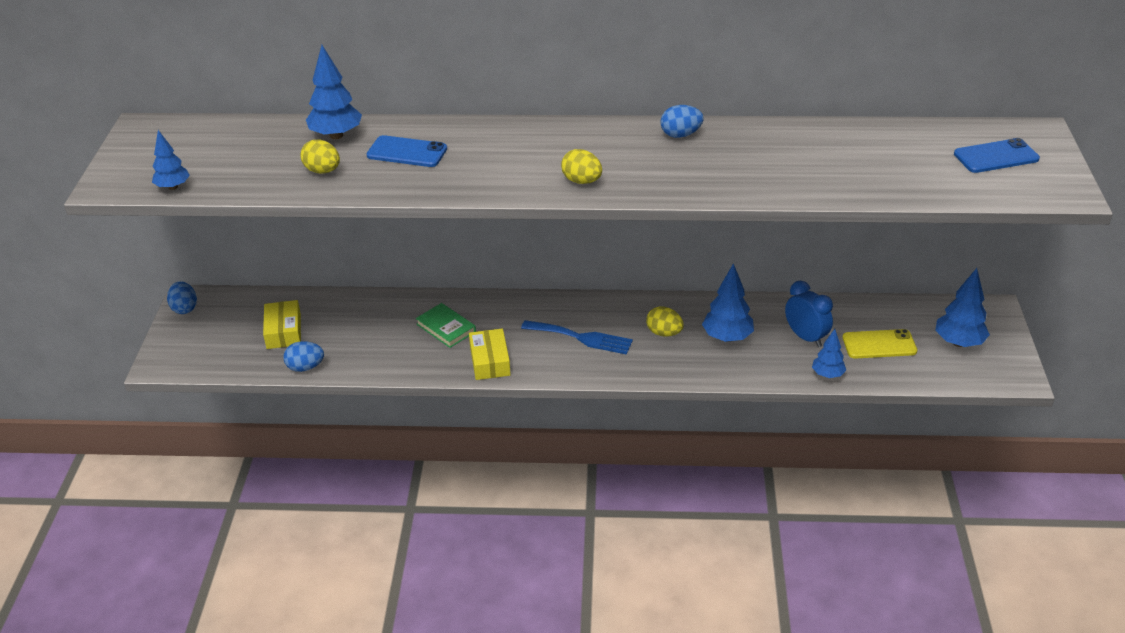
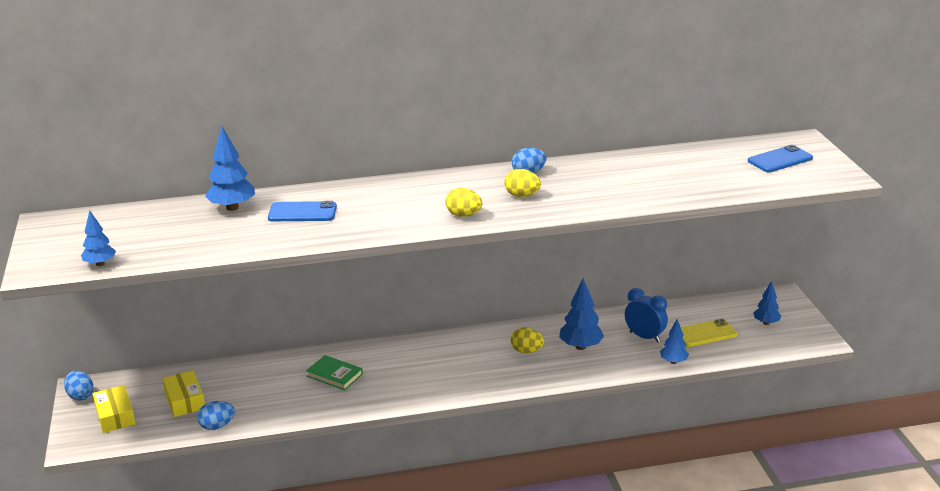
camera: 15 degrees left, 10 degrees down
yellow egg [300,140,340,174] -> yellow egg moved to [504,169,541,197]
yellow box [469,328,511,380] -> yellow box moved to [93,385,135,433]
blue fork [521,320,633,355] -> none
blue tree [935,268,990,347] -> blue tree [753,281,781,325], size x0.63

